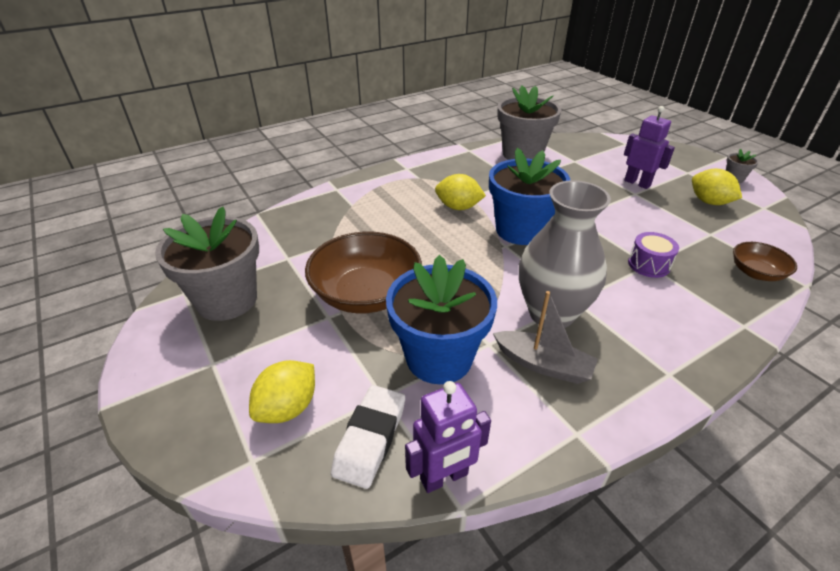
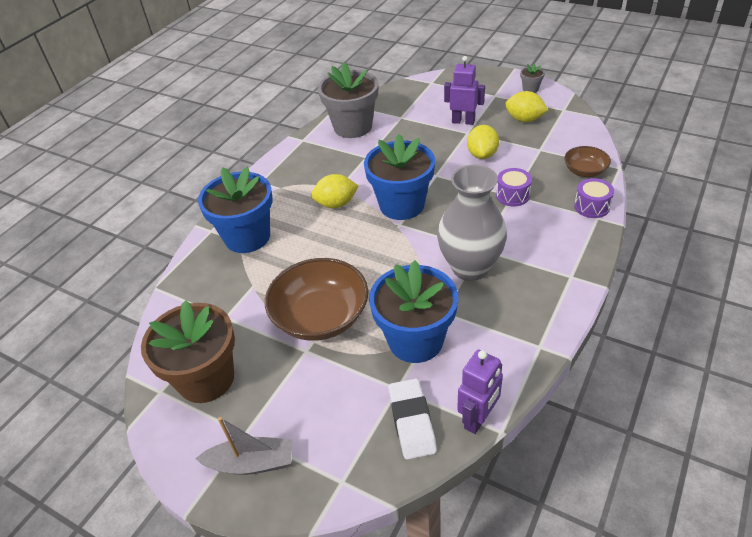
camera: 25 degrees left, 5 degrees up
grey flower pot [155,206,259,321] -> brown flower pot [141,300,235,403]
yellow lemon [249,360,315,423] -> yellow lemon moved to [467,125,499,159]
grey boat [493,291,598,384] -> grey boat moved to [195,417,292,475]
none -> blue flower pot [198,167,272,253]
none -> purple drum [574,178,614,218]

